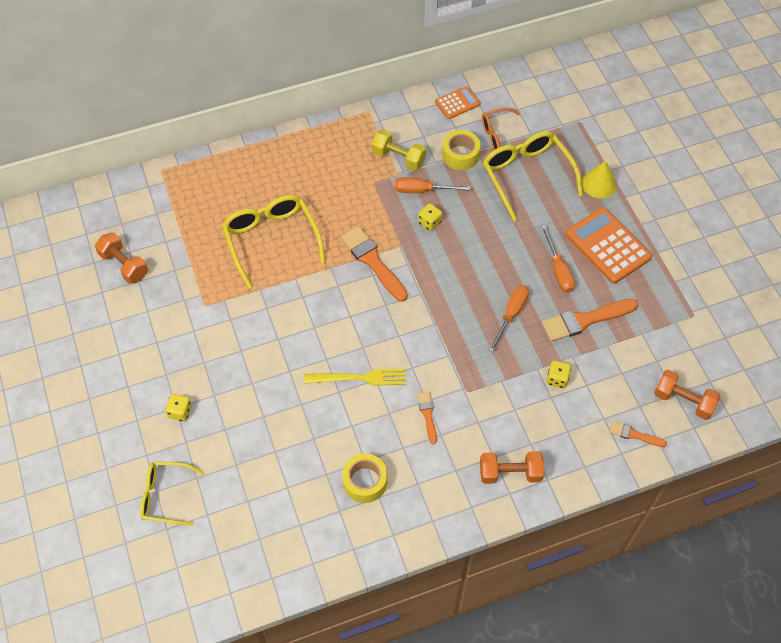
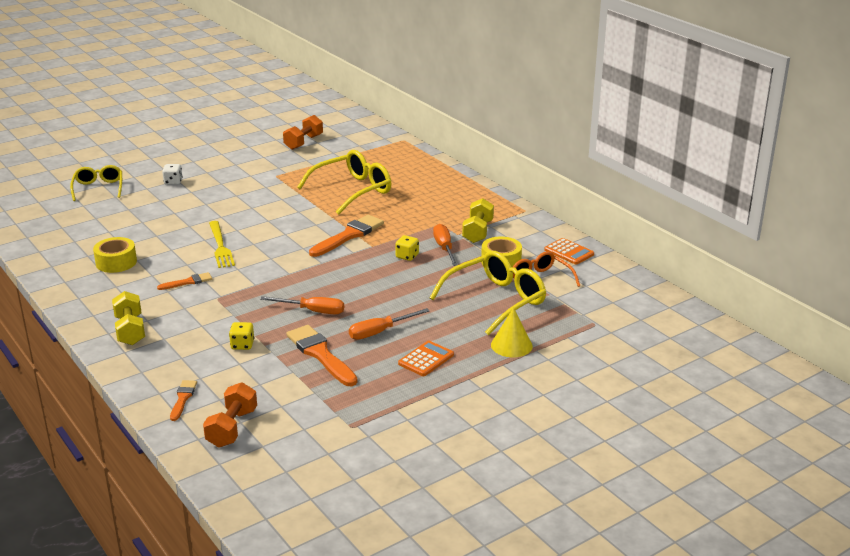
camera: 75 degrees right, 30 degrees down
yellow dice [165,394,192,422] -> white dice [162,164,183,185]
orange dumbbell [480,451,544,484] -> yellow dumbbell [112,291,145,345]
orange calculator [566,208,652,284] -> orange calculator [398,341,454,376], size x0.56

